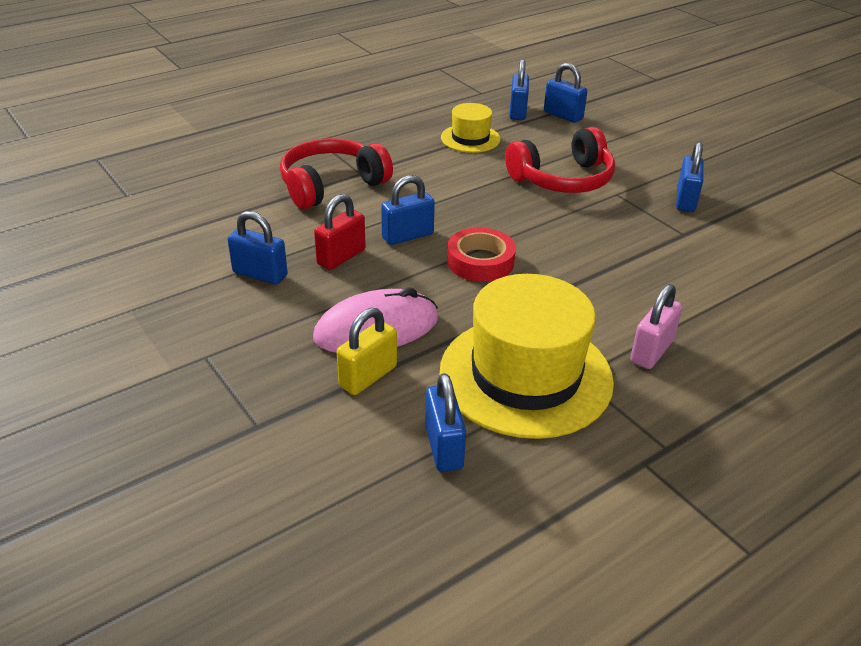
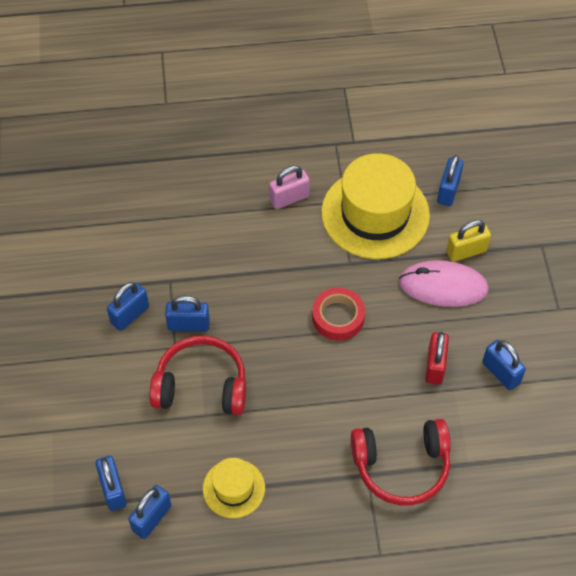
camera: 150 degrees left, 20 degrees up
red padlock [314,194,366,270] -> red padlock turned 60 degrees counterclockwise [425,332,449,385]
blue padlock [381,175,435,245] -> blue padlock moved to [165,296,210,331]

